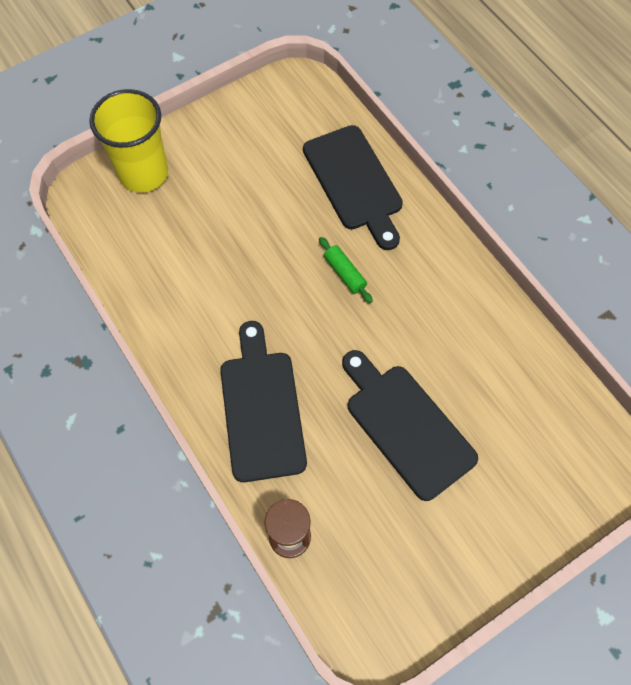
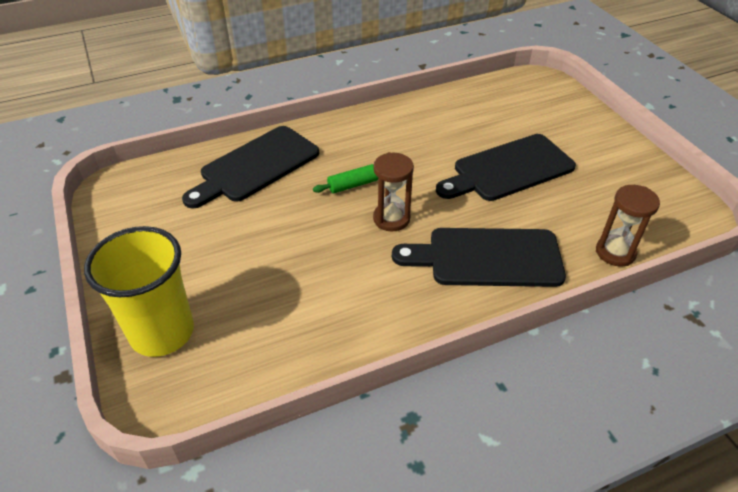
camera: 80 degrees left, 20 degrees down
black cutting board [303,125,403,250] -> black cutting board turned 150 degrees clockwise [182,126,319,209]
none -> brown hourglass [373,152,414,231]

